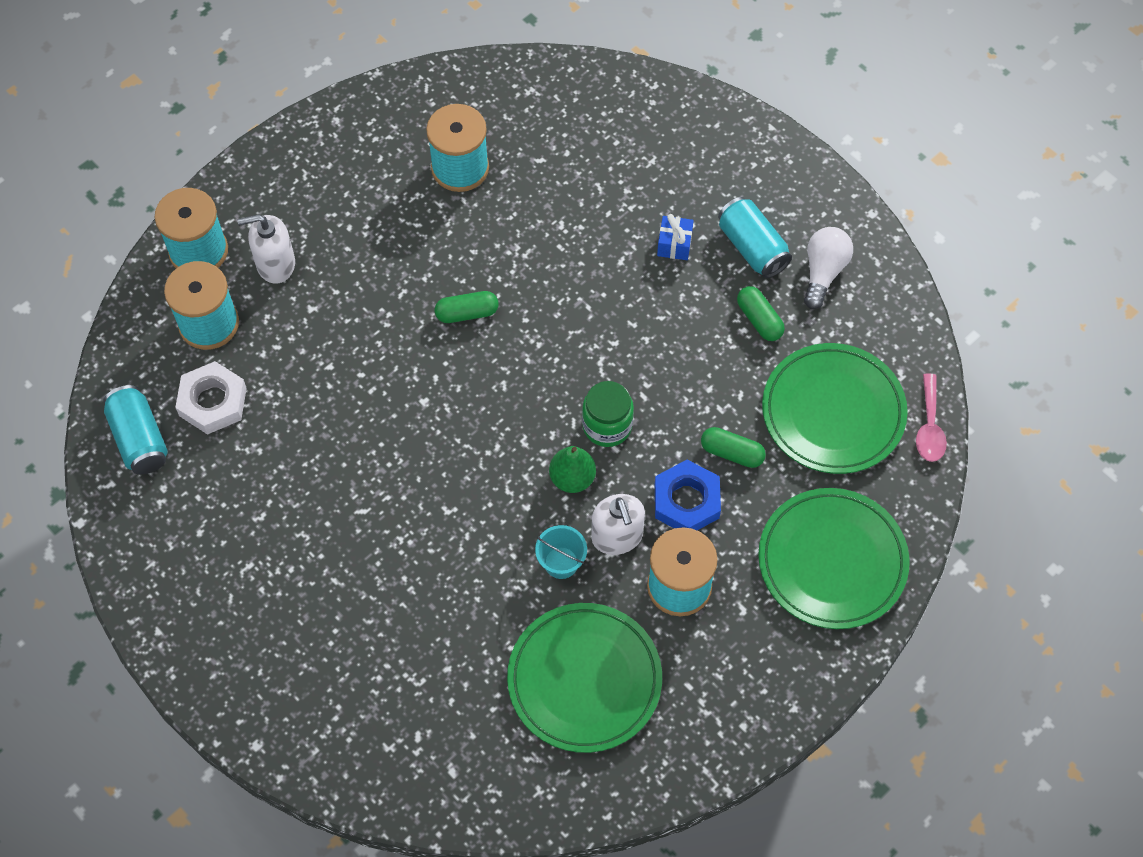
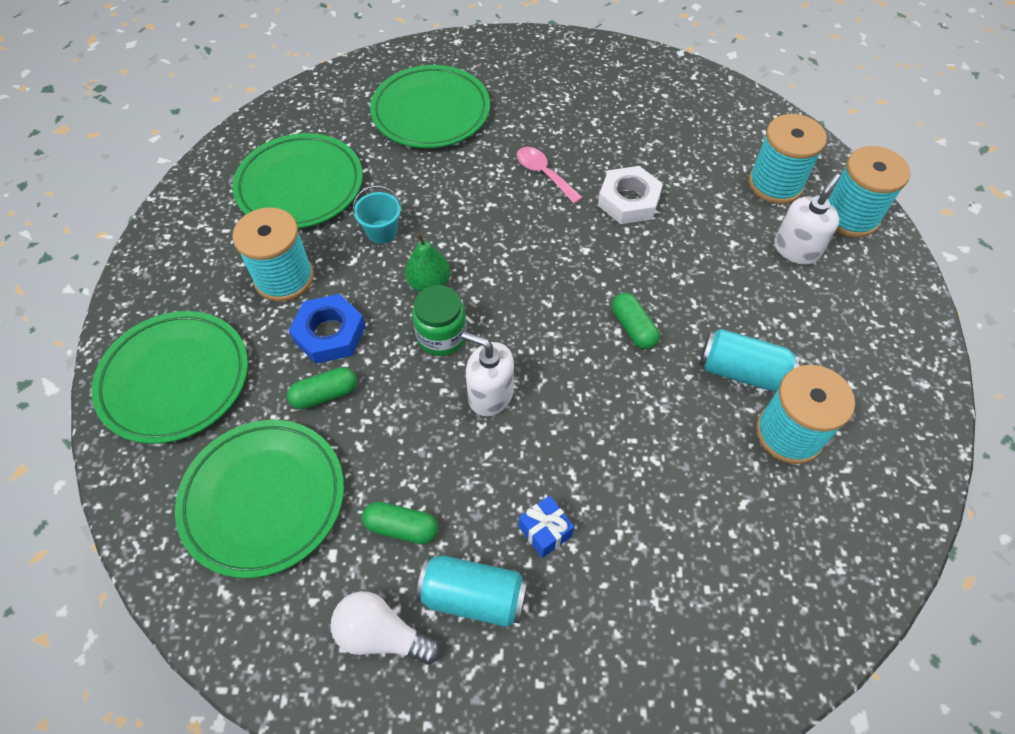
camera: 135 degrees right, 5 degrees down
turquoise can [104,385,168,475] -> turquoise can moved to [700,329,800,392]
white nut [175,361,247,435] -> white nut moved to [598,166,663,224]
green capsule [435,291,499,323] -> green capsule turned 60 degrees counterclockwise [612,293,660,349]
white soap dispenser [591,494,645,555] -> white soap dispenser moved to [461,332,514,416]
white light bulb [804,227,853,309] -> white light bulb turned 135 degrees clockwise [331,591,441,665]
pink spoon [916,373,947,462] -> pink spoon moved to [517,147,582,204]
none -> green plate [370,65,490,148]

